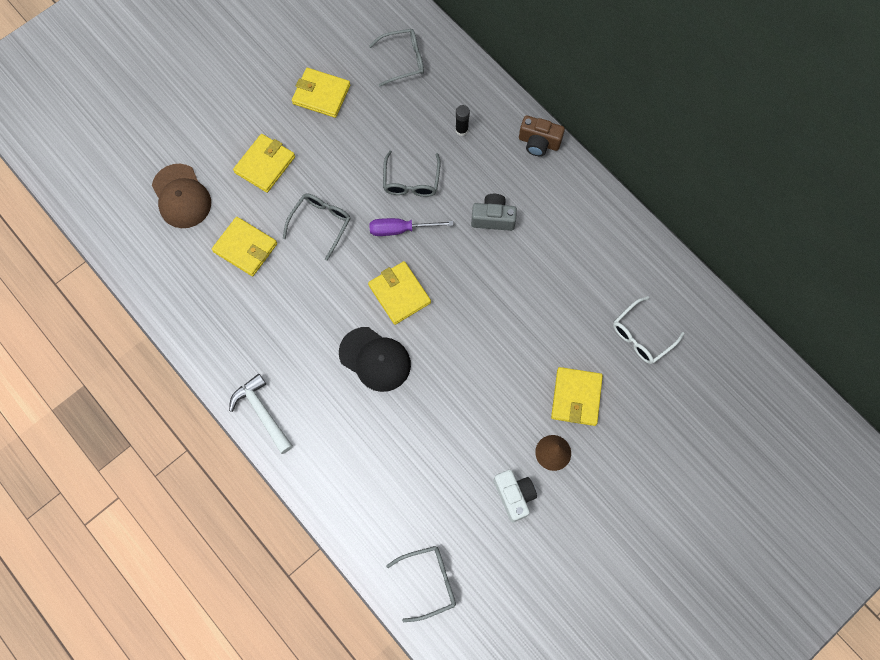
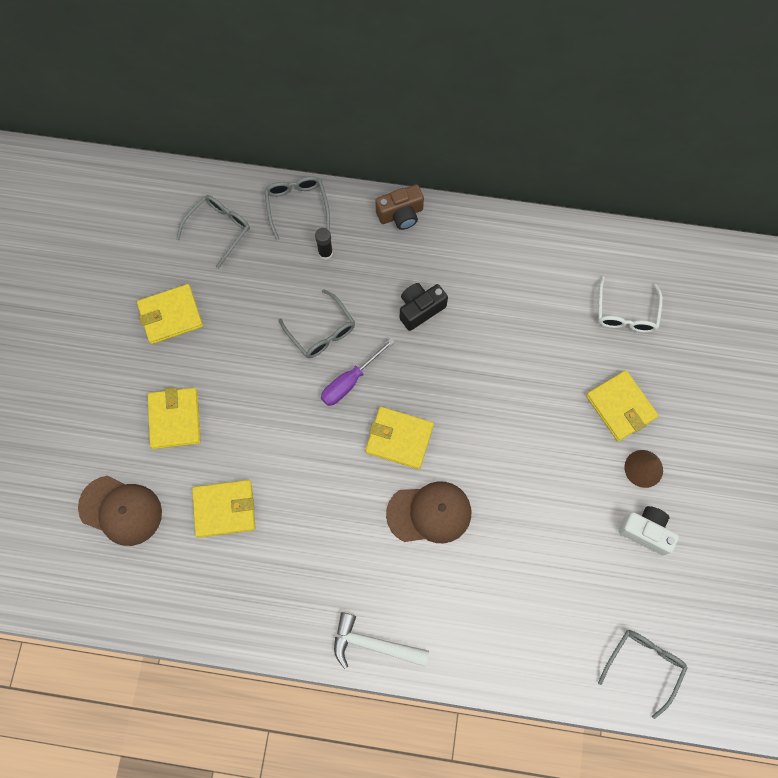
camera: 40 degrees left, 0 degrees up
grey glasses [283,194,350,261] -> grey glasses moved to [264,176,330,240]
black cap [339,327,411,392] -> brown cap [386,481,471,543]
grey camera [471,194,517,231] -> black camera [400,283,448,331]

